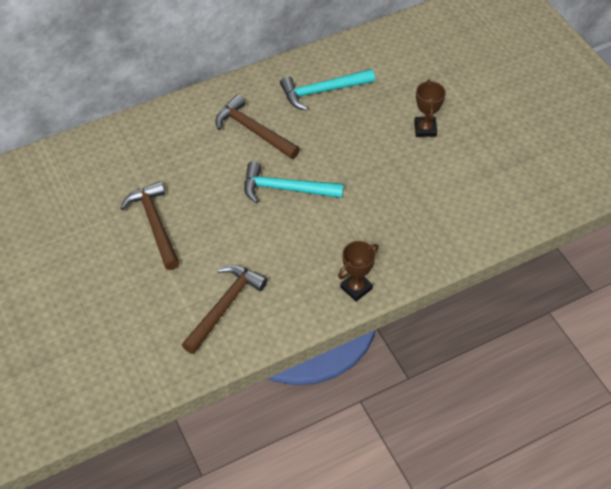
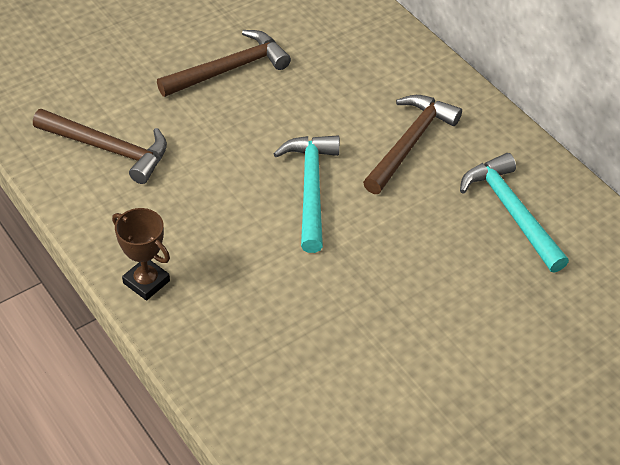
camera: 80 degrees right, 5 degrees down
brown trophy [414,80,446,137] -> none

